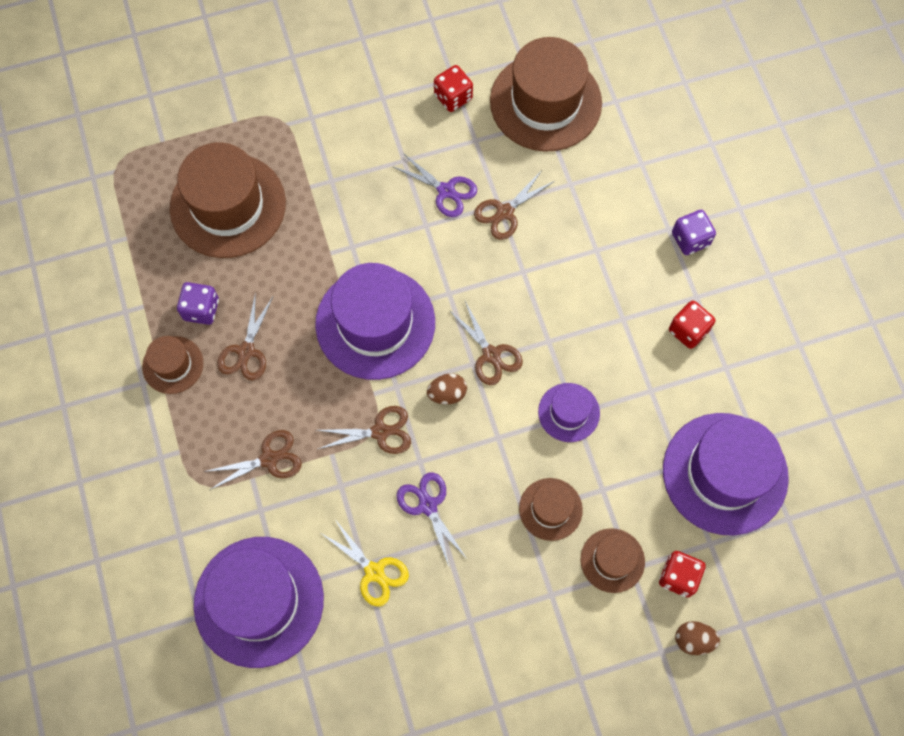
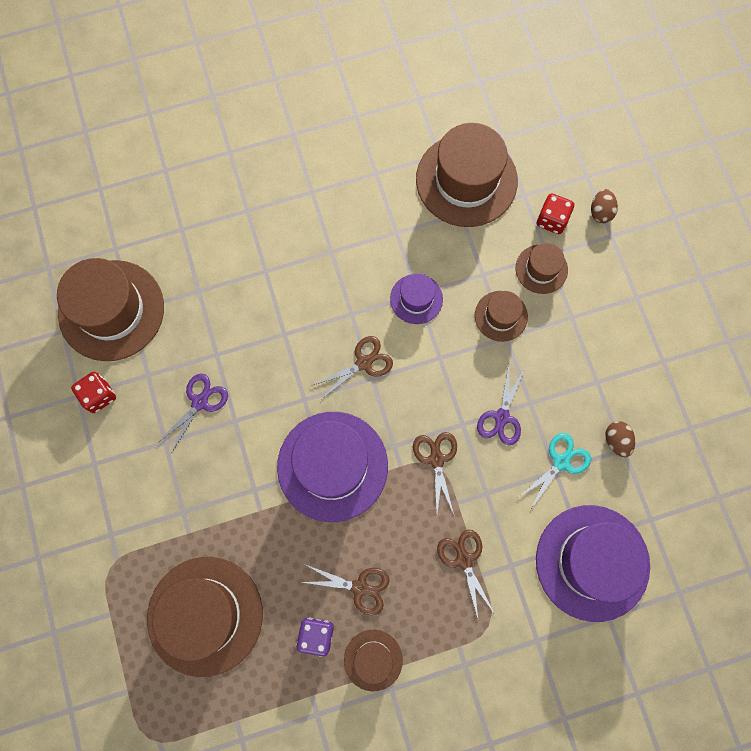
camera: 90 degrees left, 5 degrees up
yellow scissors [322,521,409,607] -> turquoise scissors [519,433,591,509]
purple scissors [397,472,467,569] -> purple scissors turned 45 degrees counterclockwise [477,365,525,445]
brown egg [427,373,467,404] -> brown egg moved to [605,421,635,457]
brown scissors [474,169,555,240] -> none
purple hat [663,413,789,536] -> brown hat [416,123,518,227]
red dice [669,301,715,349] -> none
purple dice [672,209,716,255] -> none

